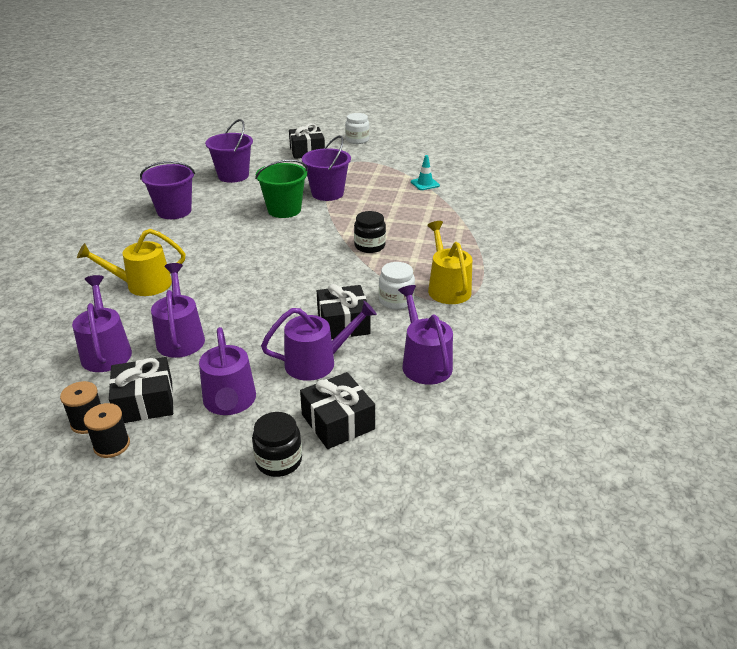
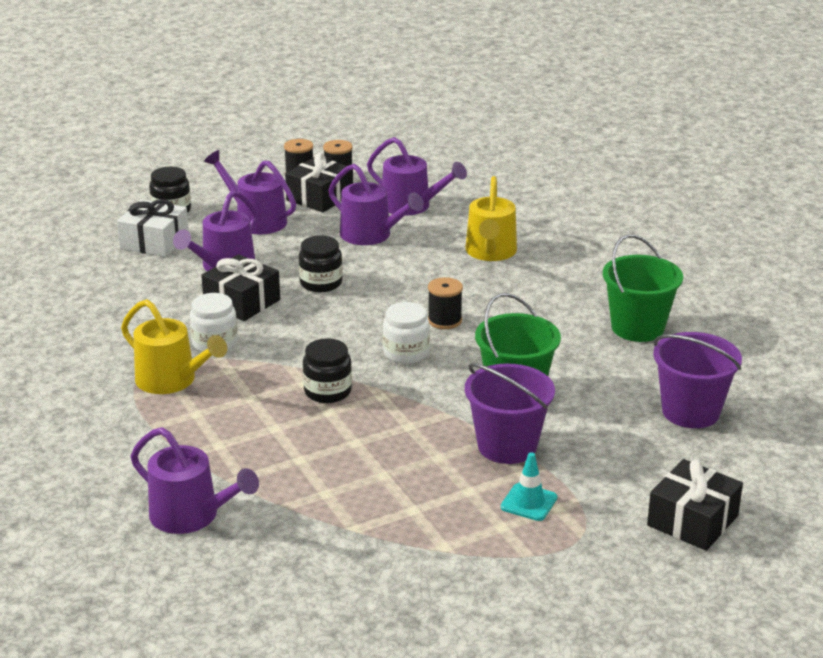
camera: 140 degrees right, 5 degrees down
yellow watering can [77,229,185,296] -> yellow watering can turned 150 degrees clockwise [465,176,517,261]
purple bucket [140,161,195,219] -> green bucket [603,234,683,342]
black gift [300,372,375,449] -> white gift [117,199,189,257]
white jar [345,113,369,144] -> white jar moved to [383,302,430,364]
purple watering can [398,285,453,385] -> purple watering can moved to [131,427,259,534]
turquoise traffic cone [411,155,440,190] -> turquoise traffic cone moved to [501,452,557,521]
none -> black jar [299,236,343,292]
none -> black spool [428,277,463,329]

